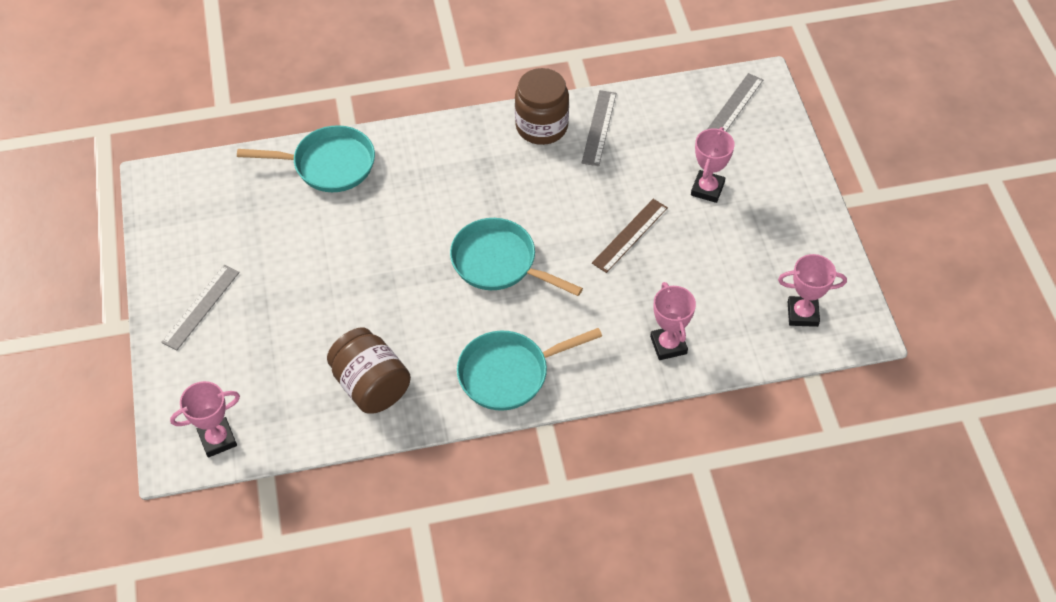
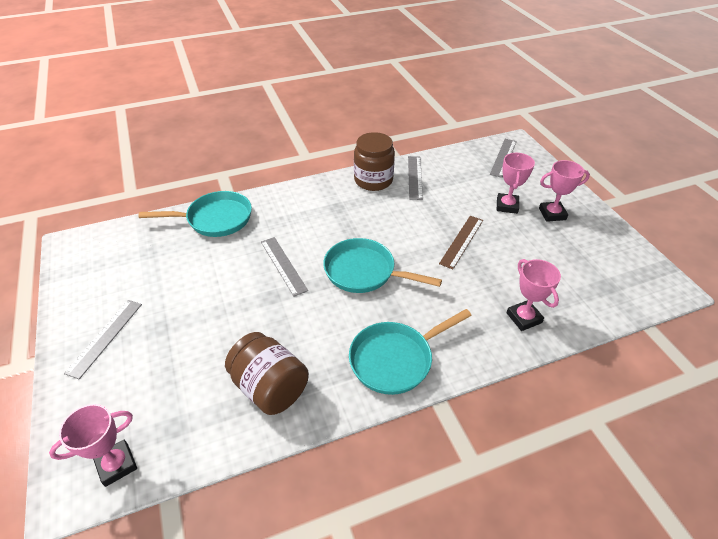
camera: 10 degrees left, 10 degrees down
pink trophy [778,254,847,327] -> pink trophy moved to [539,160,590,222]
none -> grey ruler [261,237,308,296]

